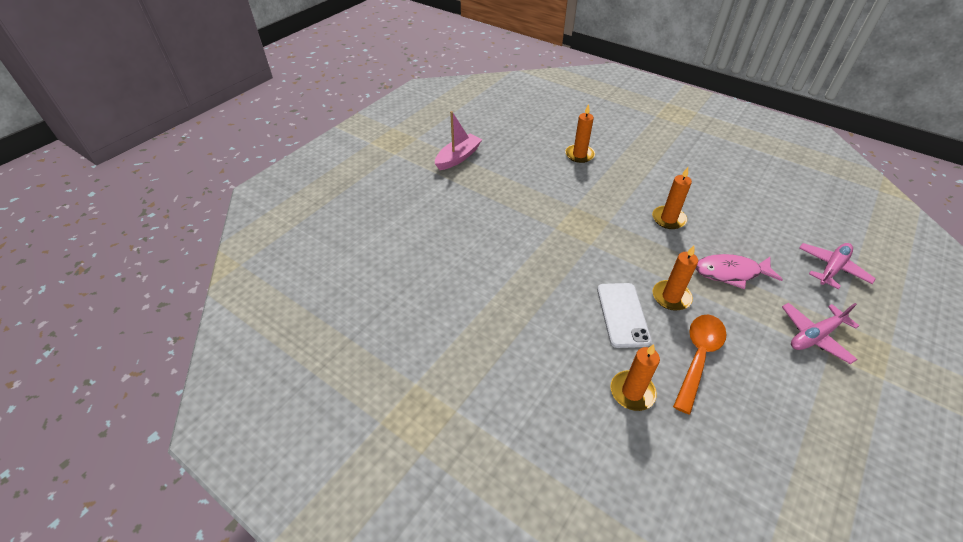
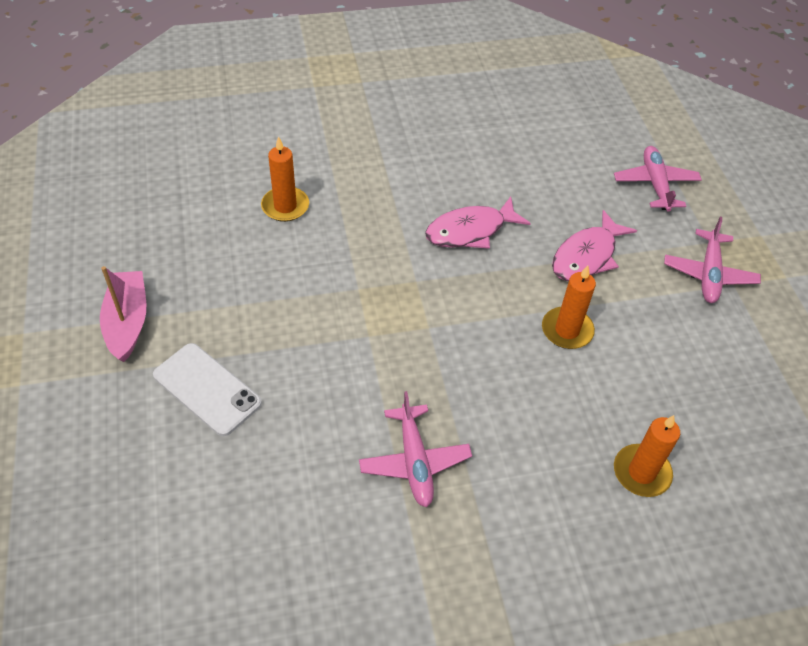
camera: 50 degrees left, 5 degrees up
white phone [597,283,652,348] -> white phone moved to [153,343,262,436]
orange candle [652,167,692,229] -> pink fish [425,197,531,249]
orange spoon [673,315,727,414] -> none
none -> pink plane [359,391,472,507]

